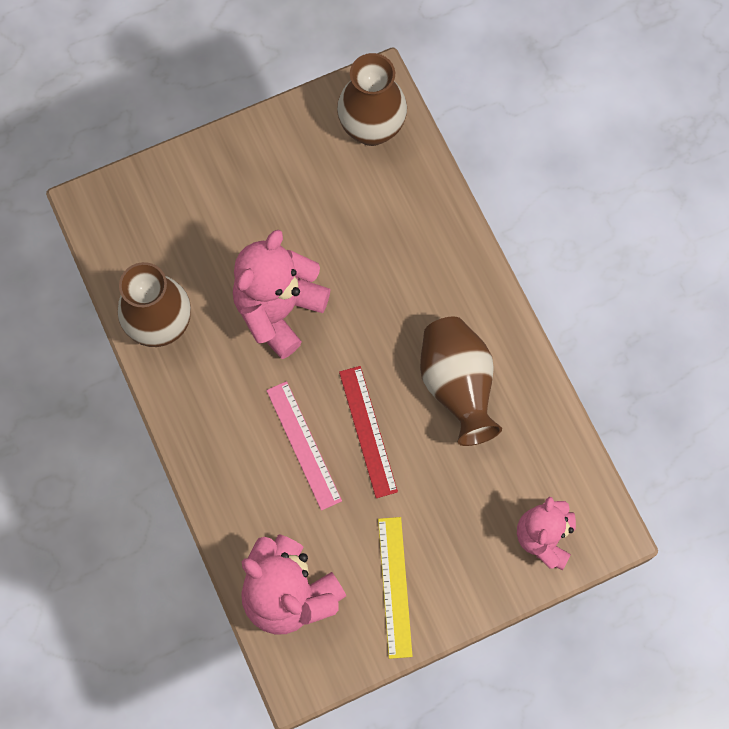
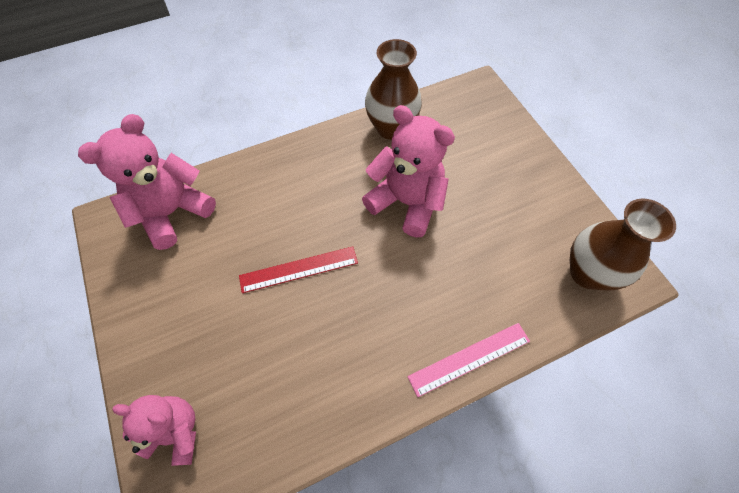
camera: 90 degrees right, 10 degrees down
pink ruler [266,381,342,511] -> pink ruler moved to [407,323,530,397]
yellow ruler [378,517,413,659] -> none
brown vase [420,317,502,446] -> none

